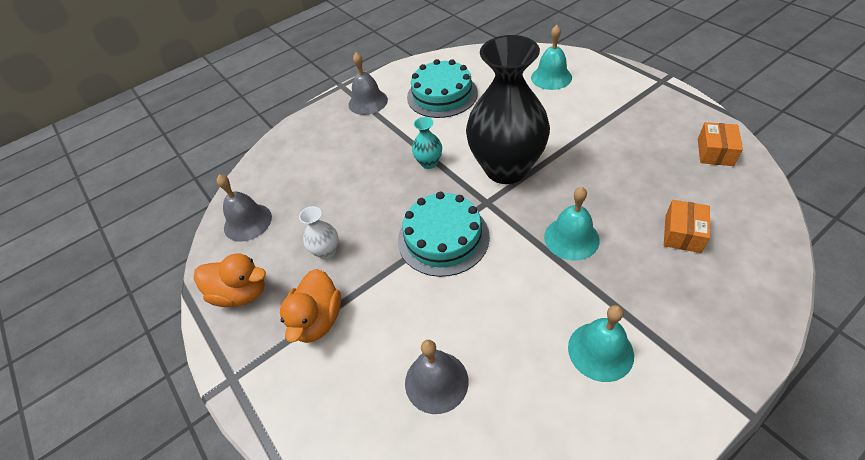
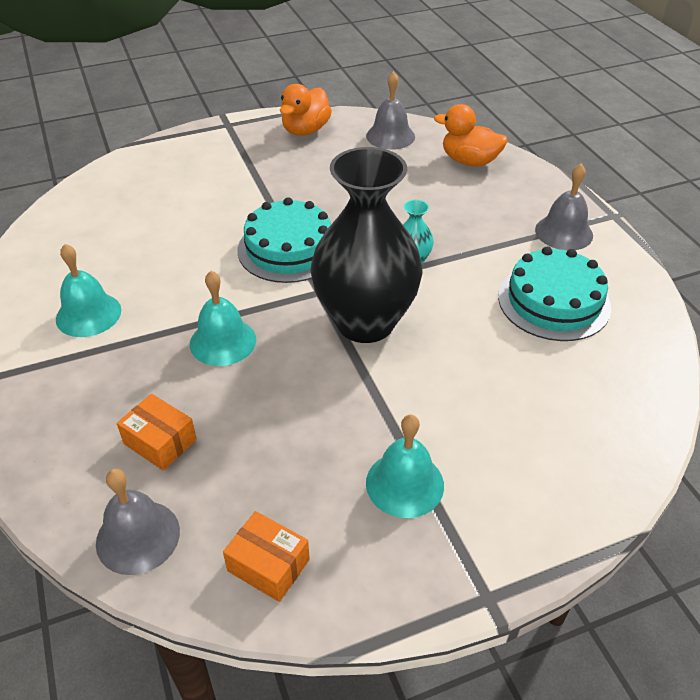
camera: 100 degrees right, 5 degrees down
orange duck [280,269,341,343] -> orange duck moved to [434,104,508,167]
white vase [299,206,338,259] -> none
grey bell [405,340,469,414] -> grey bell moved to [96,469,180,575]
turquoise bell [531,25,572,90] -> turquoise bell moved to [366,415,444,518]

